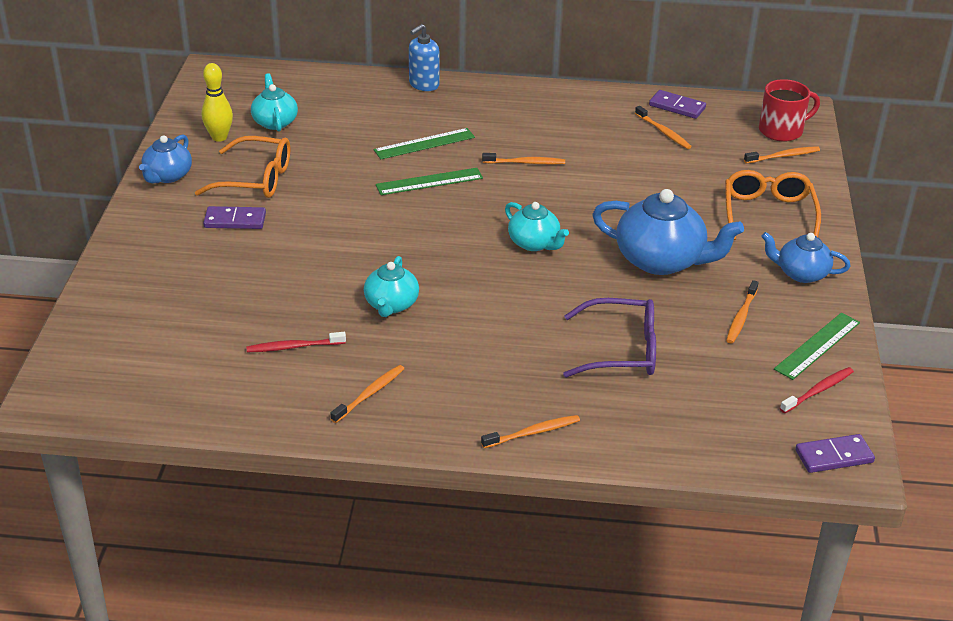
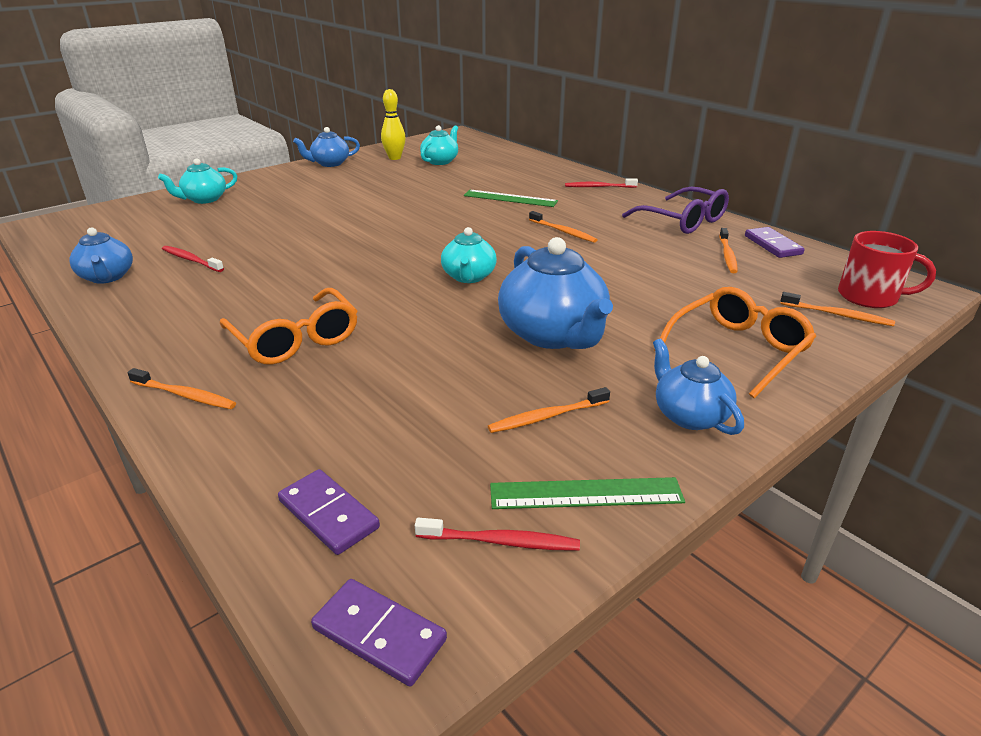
camera: 45 degrees right, 5 degrees down
orange glasses [195,136,290,198] -> orange glasses moved to [220,288,357,365]
purple domino [203,206,266,229] -> purple domino moved to [278,469,380,555]
orange toothbrush [331,365,405,423] -> none
turquoise teapot [364,256,419,317] -> turquoise teapot moved to [158,158,237,204]
green ruler [376,168,483,195] -> none
blue soap dispenser [409,24,440,91] -> none
purple glasses [563,298,656,378] -> purple glasses moved to [622,186,729,234]
none -> blue teapot [69,227,133,284]
none -> red toothbrush [565,178,638,188]

